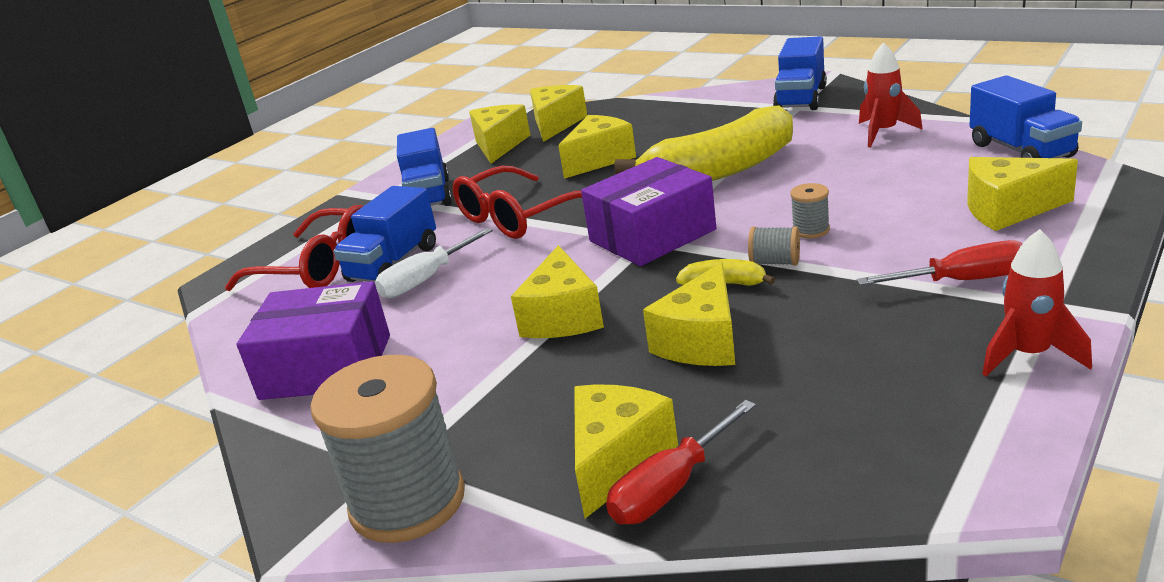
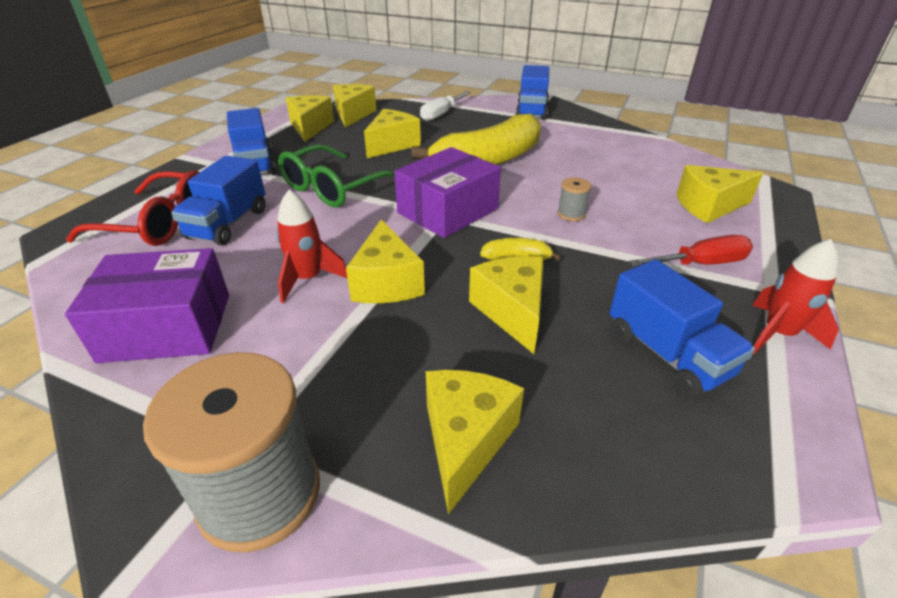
camera: 15 degrees left, 10 degrees up
white screwdriver [375,228,493,298] -> white screwdriver moved to [420,91,471,121]
red glasses [453,166,582,239] -> green glasses [278,144,395,207]
red screwdriver [606,400,756,524] -> none
yellow cheese [643,263,735,366] -> yellow cheese turned 150 degrees clockwise [469,256,544,354]
grey spool [748,227,800,265] -> none
red rocket [859,42,923,147] -> red rocket moved to [276,189,347,303]
blue truck [969,75,1082,158] -> blue truck moved to [610,259,755,397]

